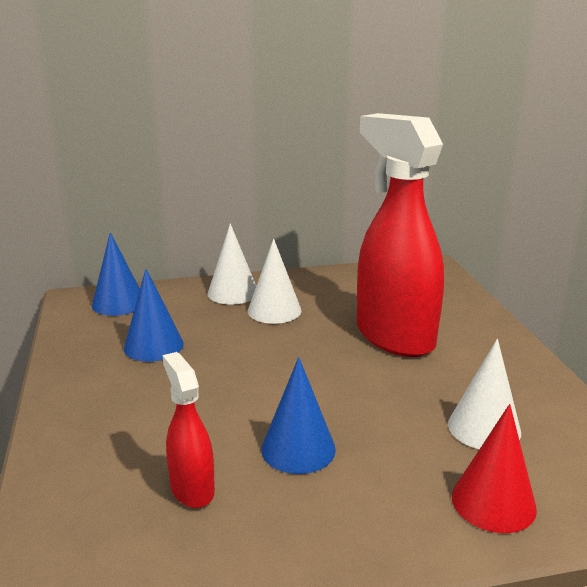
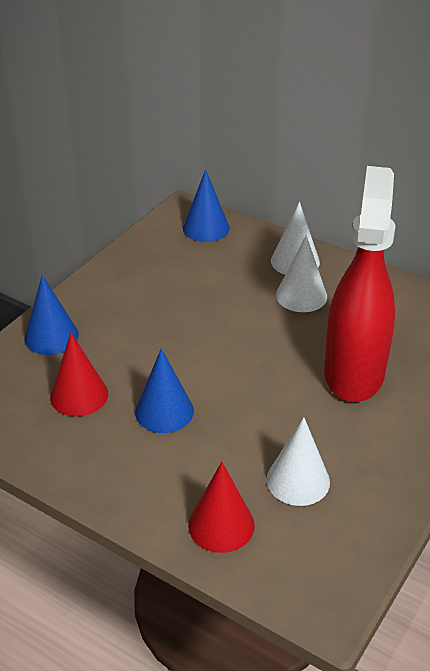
camera: 45 degrees right, 15 degrees up
blue cone [124,269,184,362] -> blue cone moved to [24,275,79,355]
red spray bottle [162,352,215,508] -> red cone [50,333,108,416]

